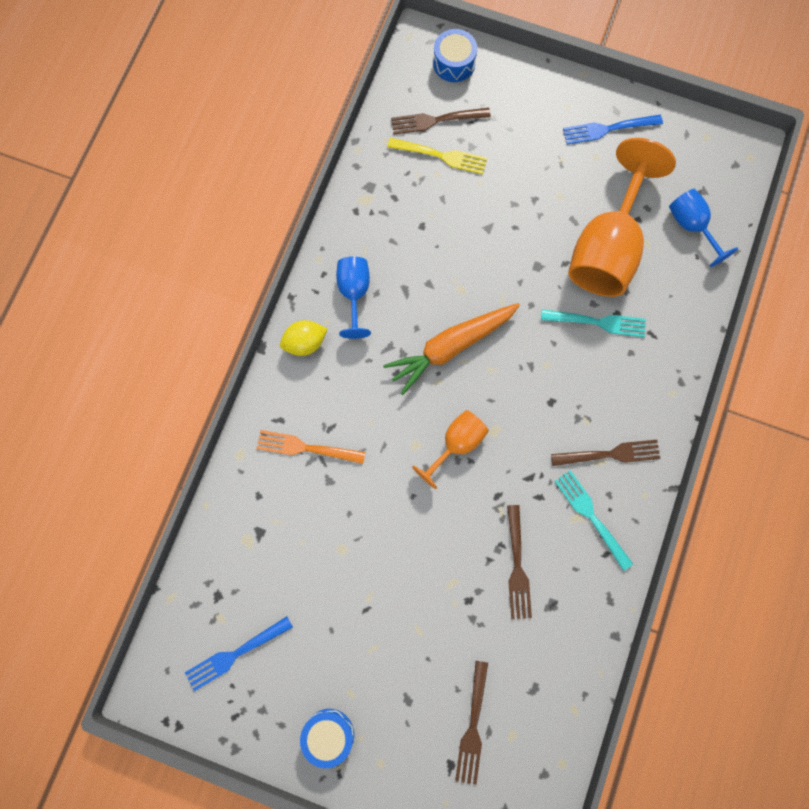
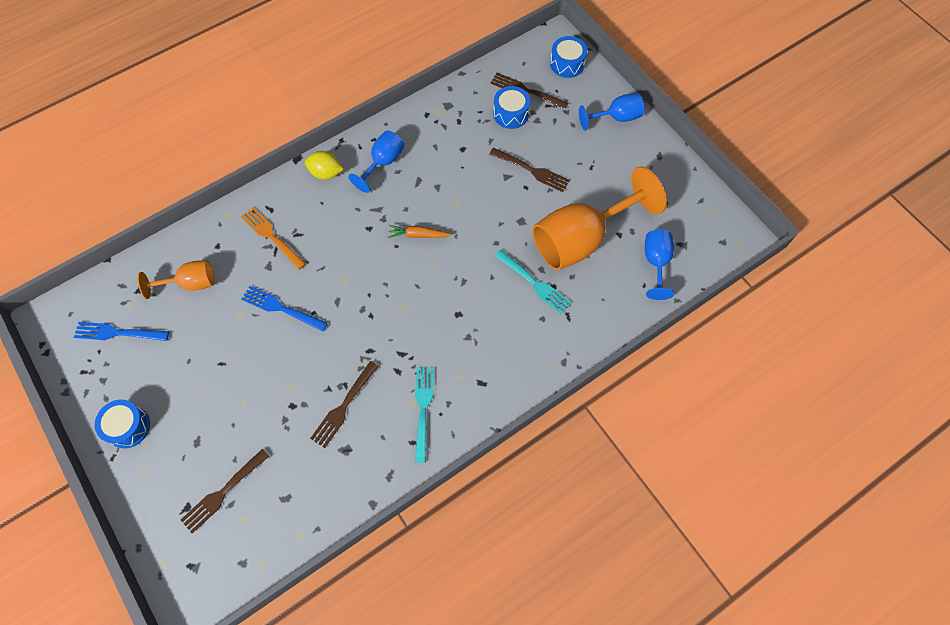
camera: 35 degrees right, 10 degrees down
orange carrot [383,303,520,395] -> orange carrot [388,225,452,238], size x0.51
yellow fork [387,138,487,174] -> blue drum [493,86,530,129]
orange goblet [412,410,489,489] -> orange goblet moved to [138,260,215,299]
brown fork [551,439,661,466] -> brown fork moved to [489,148,570,192]
blue fork [563,115,663,145] -> blue fork moved to [241,286,328,332]
none -> blue goblet [579,93,644,131]

